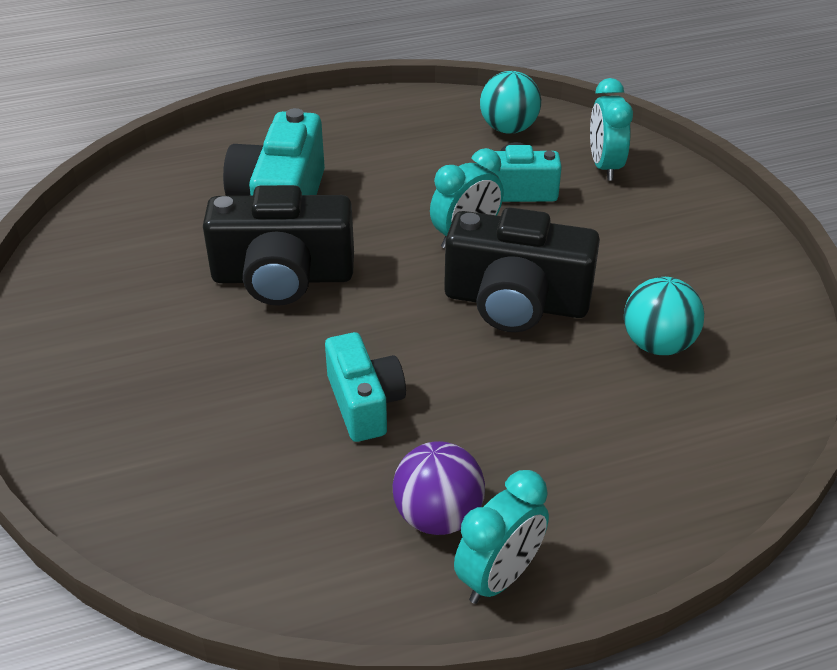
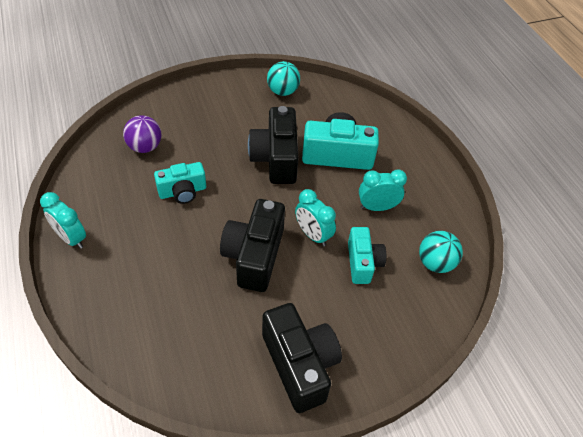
camera: 85 degrees right, 10 degrees up
purple ball [393,441,485,535] -> purple ball moved to [123,115,161,153]
turquoise clock [590,78,633,181] -> turquoise clock moved to [359,170,407,211]
turquoise ball [624,277,704,355] -> turquoise ball moved to [267,61,300,96]
none -> black camera [262,303,342,413]

